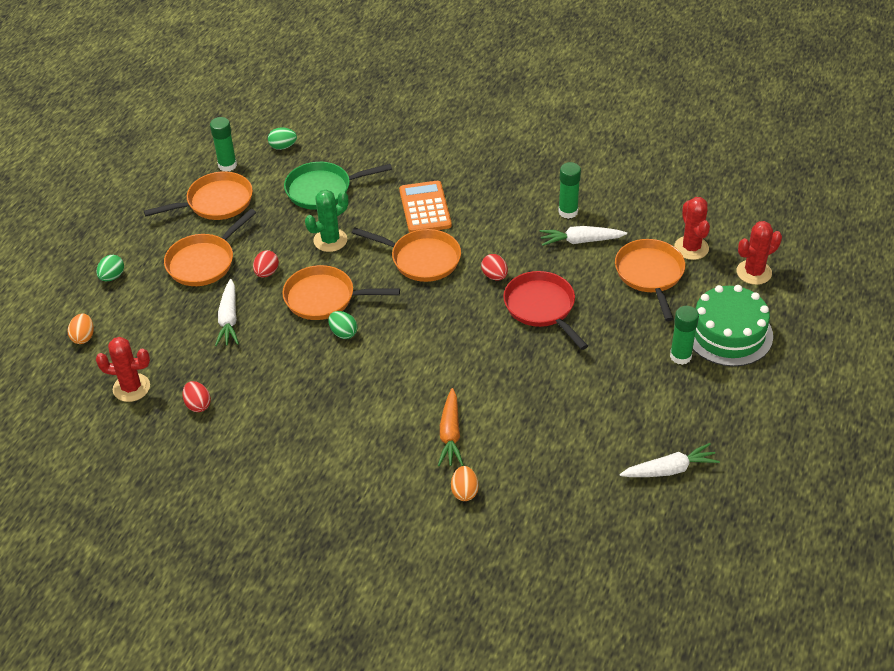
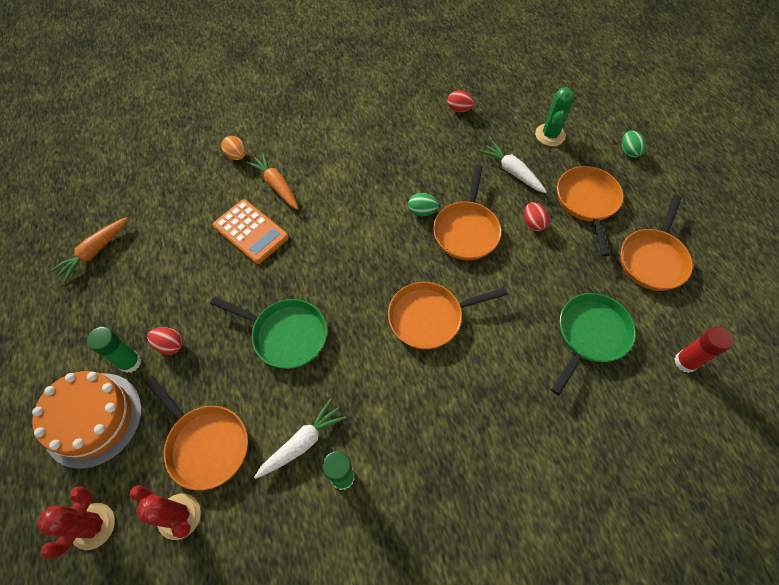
camera: 140 degrees right, 15 degrees up
orange egg [68,313,94,344] -> none
red cactus [96,337,150,402] -> none
green glue stick [210,117,237,172] -> none
green egg [268,127,297,150] -> red glue stick [674,327,733,373]
orange pan [282,265,400,320] -> orange pan turned 135 degrees clockwise [433,165,501,260]
green cactus [305,190,348,252] -> green cactus moved to [535,87,574,146]
orange calculator [399,181,452,233] -> orange calculator moved to [213,199,289,264]
red egg [481,254,508,280] -> red egg moved to [147,327,183,355]
red pan [503,271,588,350] -> green pan [210,296,327,369]
white carrot [620,443,720,477] -> orange carrot [50,217,128,283]
green cake [693,285,773,366] -> orange cake [32,371,142,469]

